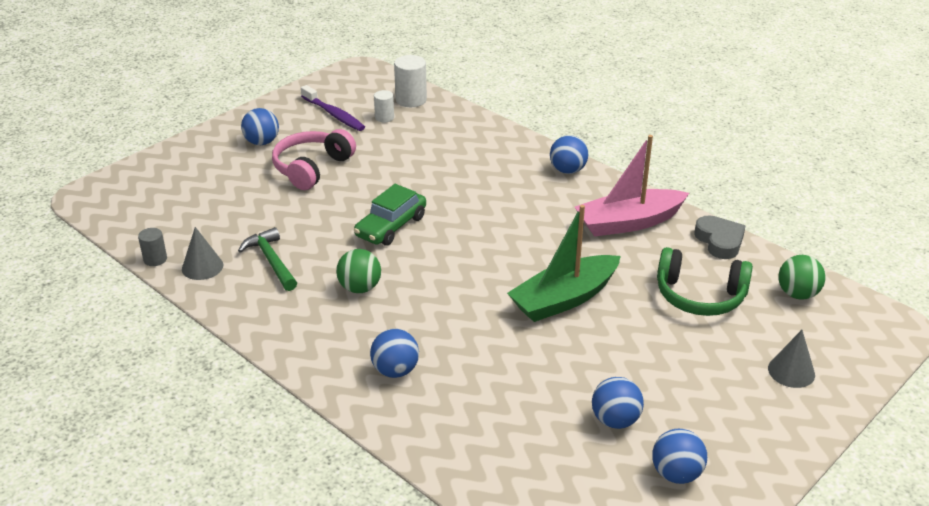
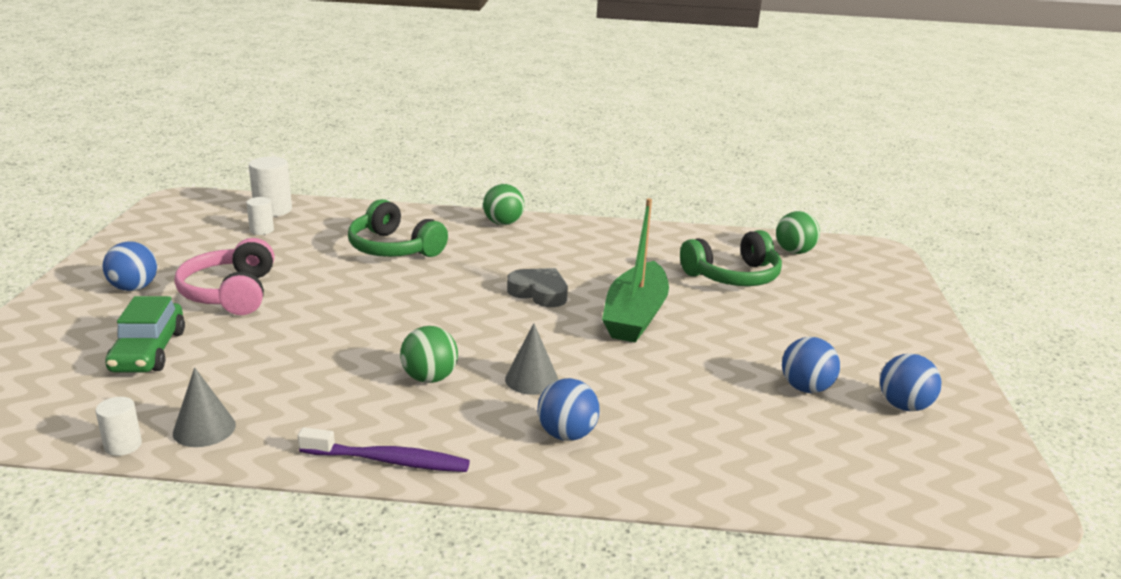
camera: 40 degrees left, 10 degrees down
grey cylinder [138,228,167,266] -> white cylinder [95,397,142,456]
green hammer [238,227,297,291] -> none
purple toothbrush [301,85,365,131] -> purple toothbrush moved to [298,428,470,472]
green car [354,184,426,246] -> green car moved to [105,296,185,372]
blue ball [550,135,588,174] -> green ball [483,184,524,225]
pink boat [575,135,689,237] -> none
grey heart [694,215,745,259] -> grey heart moved to [507,268,568,307]
grey cone [768,330,815,388] -> grey cone moved to [505,323,558,395]
none -> green headphones [348,199,448,257]

